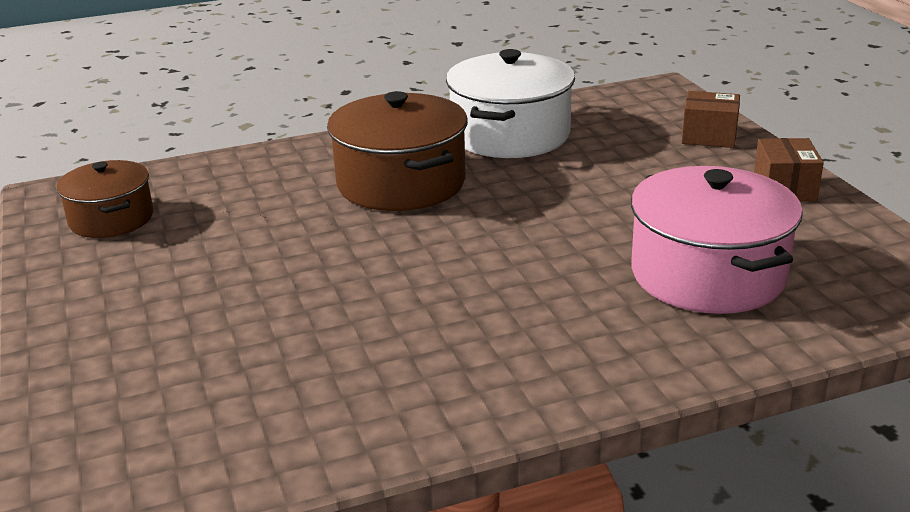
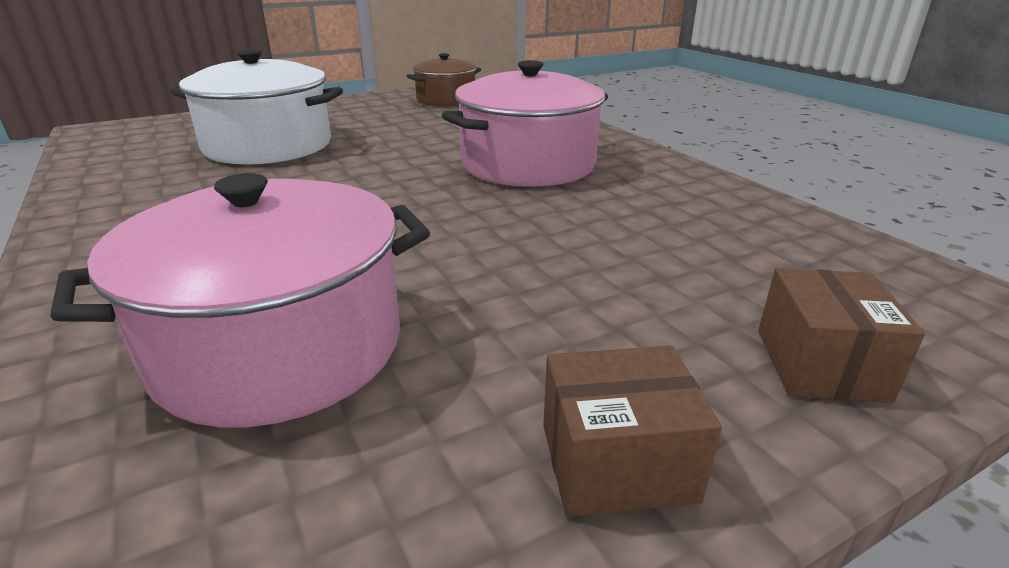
camera: 80 degrees right, 0 degrees up
brown pot [327,91,468,211] -> pink pot [442,60,608,187]
white pot [446,49,575,158] -> white pot moved to [170,49,343,165]

